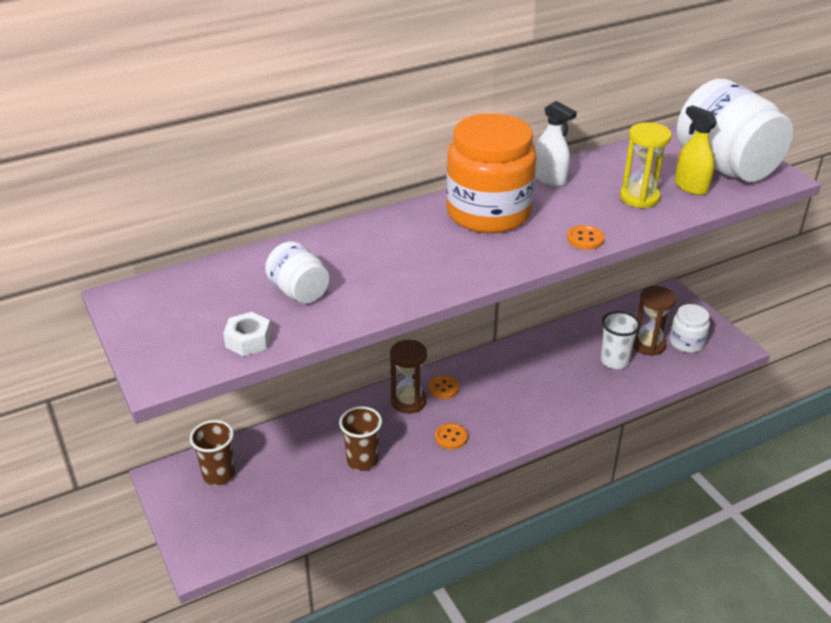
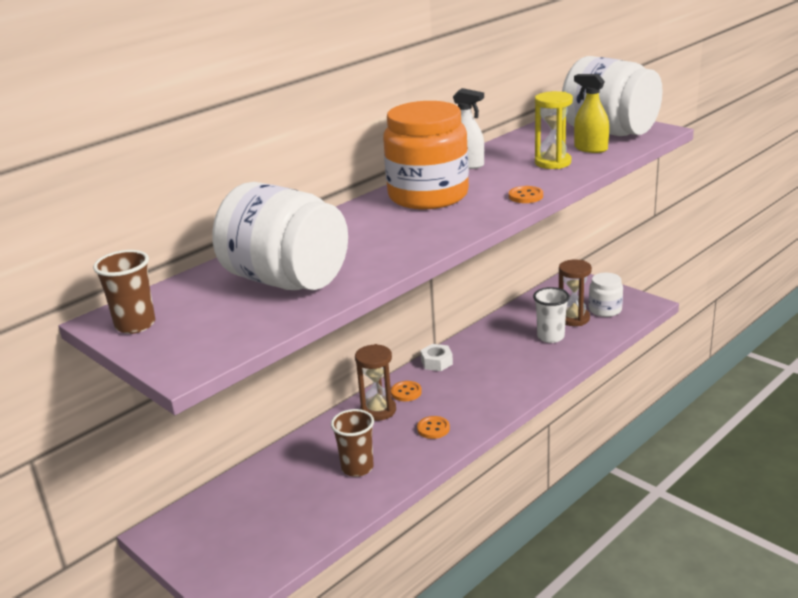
camera: 15 degrees left, 10 degrees down
brown cup [190,420,235,486] -> brown cup moved to [93,250,155,334]
white nut [223,312,271,356] -> white nut moved to [420,344,453,371]
white jar [265,241,329,303] -> white jar [212,182,348,290], size x2.00

